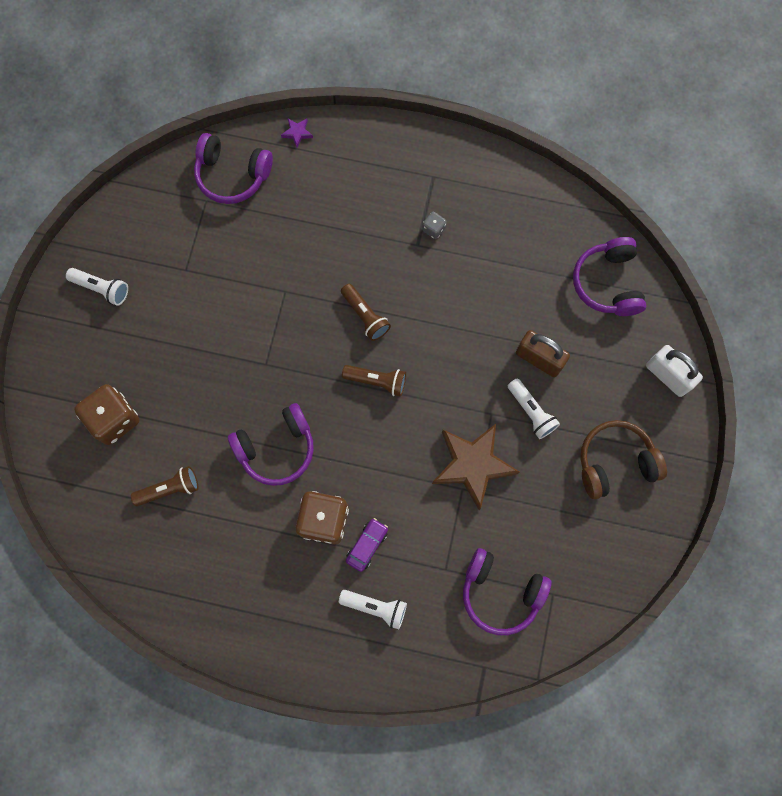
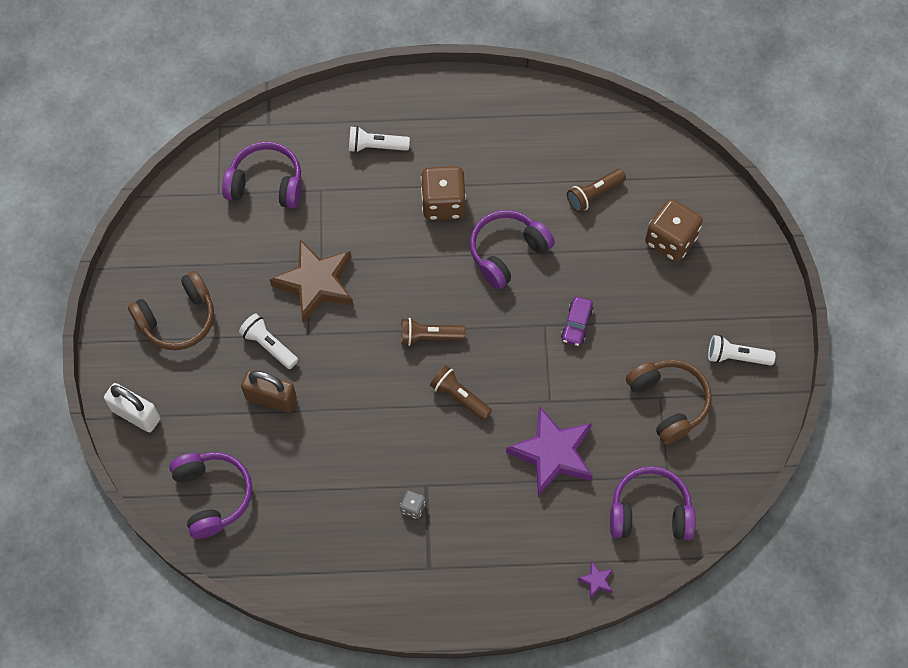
camera: 165 degrees right, 10 degrees down
purple car [346,518,388,572] -> purple car moved to [561,297,593,346]
none -> purple star [506,406,593,496]
none -> brown headphones [626,359,712,444]

